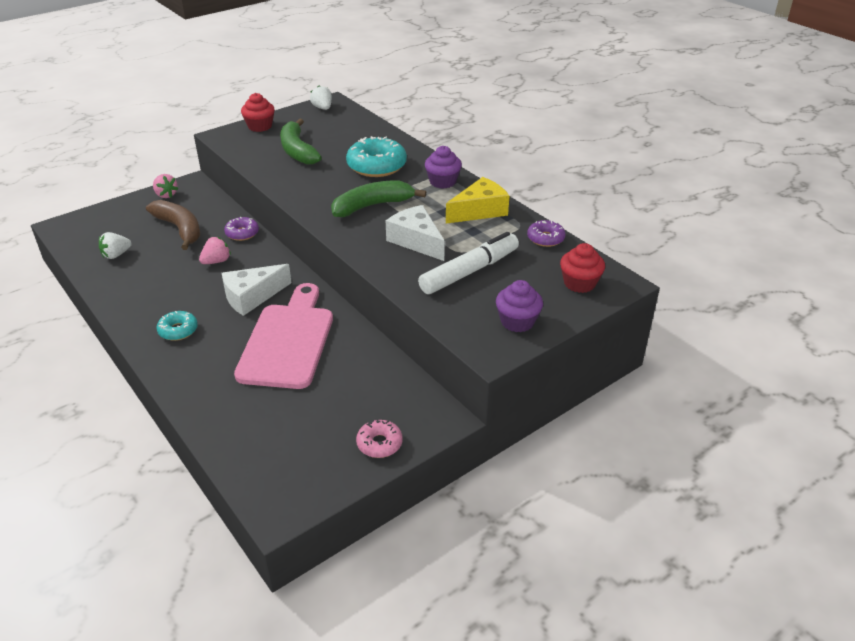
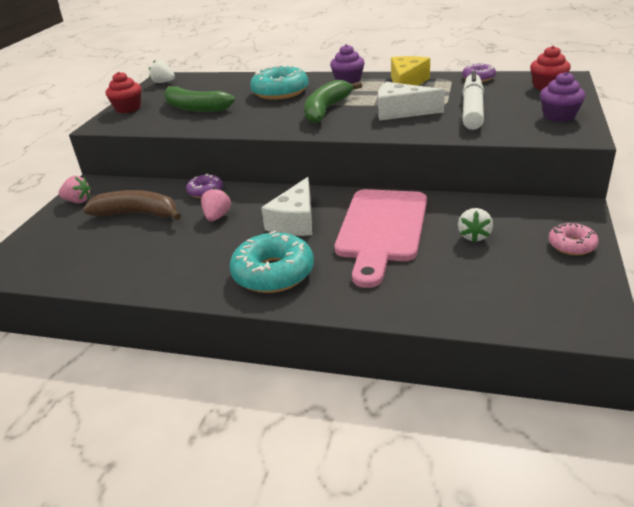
camera: 35 degrees left, 5 degrees down
white strawberry [99,232,132,259] -> white strawberry moved to [458,208,493,243]
turquoise donut [156,311,198,341] -> turquoise donut [229,231,314,293], size x1.82
pink cutting board [234,283,333,389] -> pink cutting board turned 135 degrees counterclockwise [335,189,427,288]

